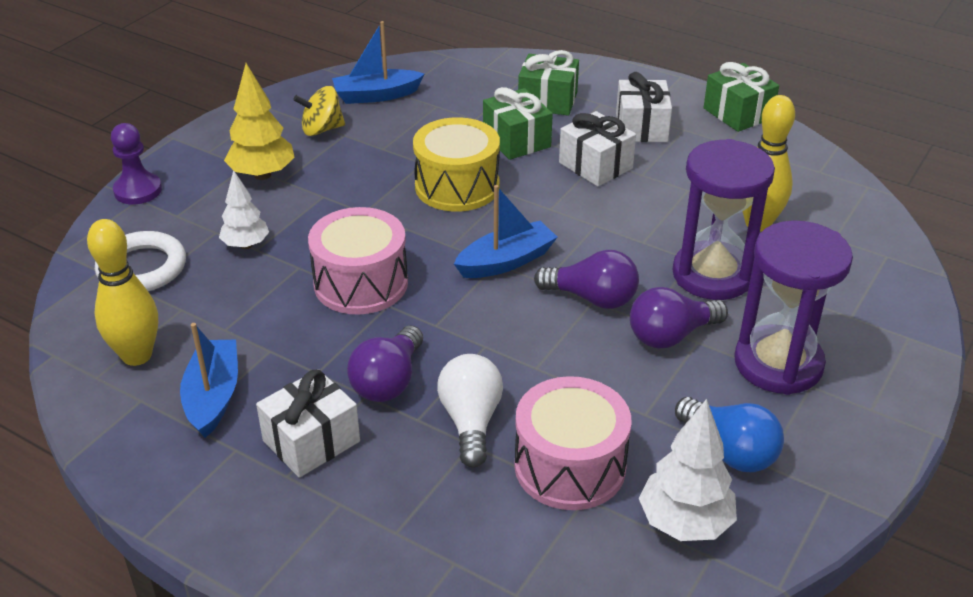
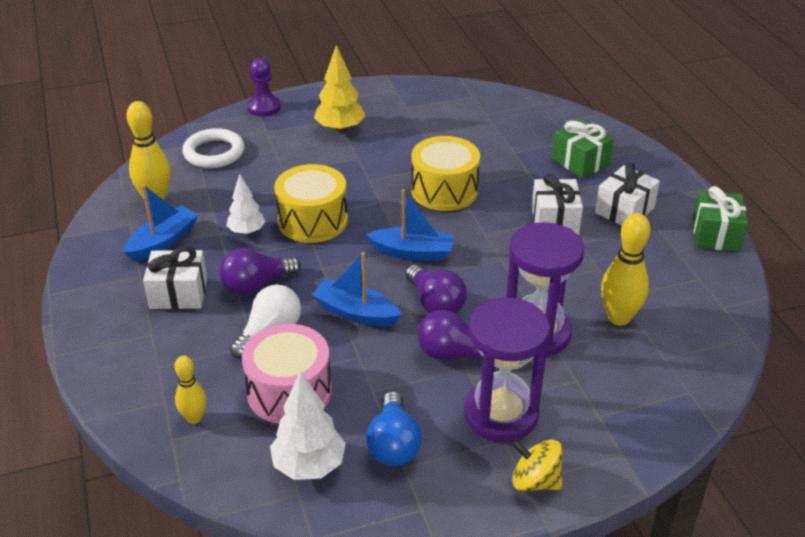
camera: 40 degrees right, 0 degrees up
white tree [219,170,269,249] -> white tree moved to [226,174,266,235]
yellow spinning top [293,86,345,136] -> yellow spinning top moved to [511,439,563,491]
pink drum [308,207,408,315] -> yellow drum [274,164,348,243]
blue boat [332,21,425,104] -> blue boat moved to [312,252,402,327]
green gift [483,87,553,160] -> none
none -> yellow bowling pin [175,355,207,424]

